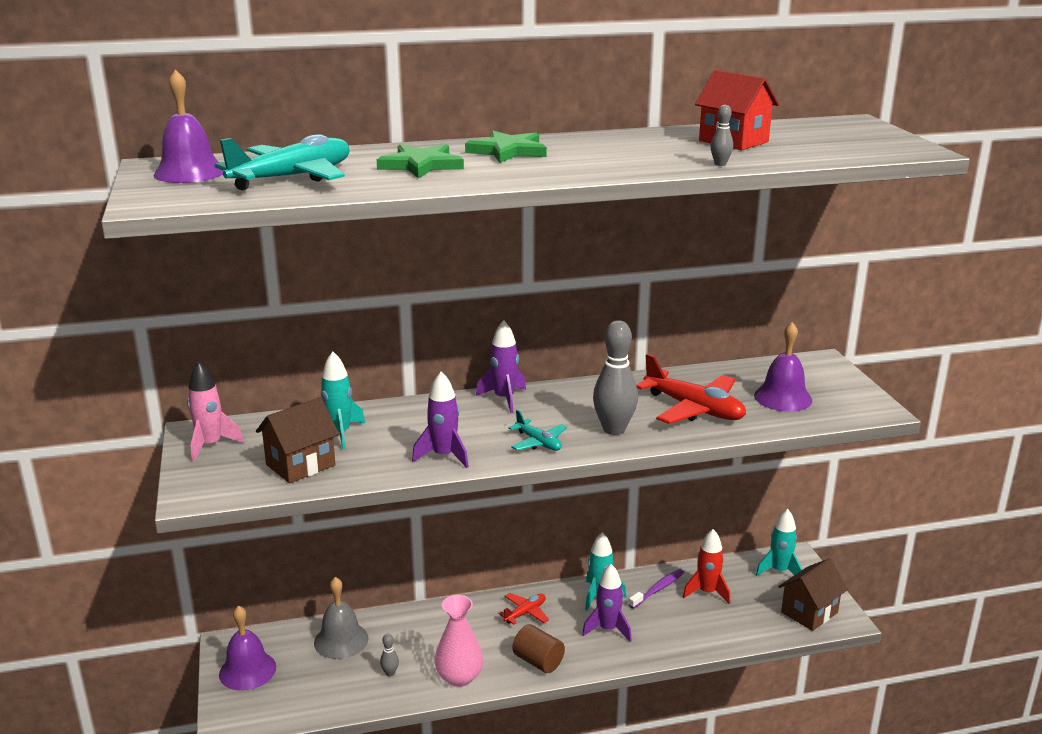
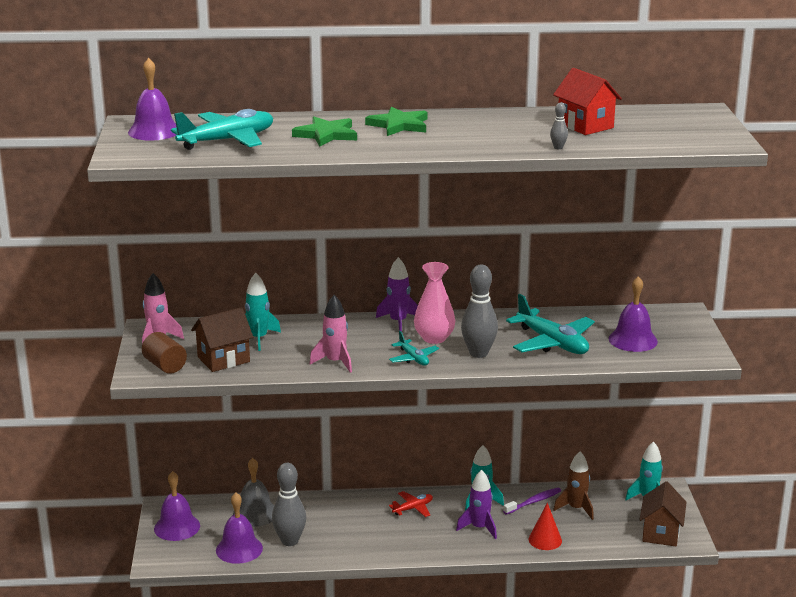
camera: 10 degrees right, 0 degrees up
grey bowling pin [380,634,399,677] -> grey bowling pin [272,463,306,546], size x2.25
purple rocket [412,371,469,468] -> pink rocket [310,295,352,373]
pink vase [435,595,483,687] -> pink vase moved to [414,262,455,344]
brown cylinder [513,624,565,673] -> brown cylinder moved to [142,332,187,374]
red plane [636,354,746,424] -> turquoise plane [506,294,595,354]
red rocket [683,529,730,604] -> brown rocket [553,451,594,520]
brown house [778,558,848,631] -> brown house turned 45 degrees counterclockwise [640,481,687,546]
none -> purple bell [216,493,263,564]
none -> red cone [529,503,562,550]

